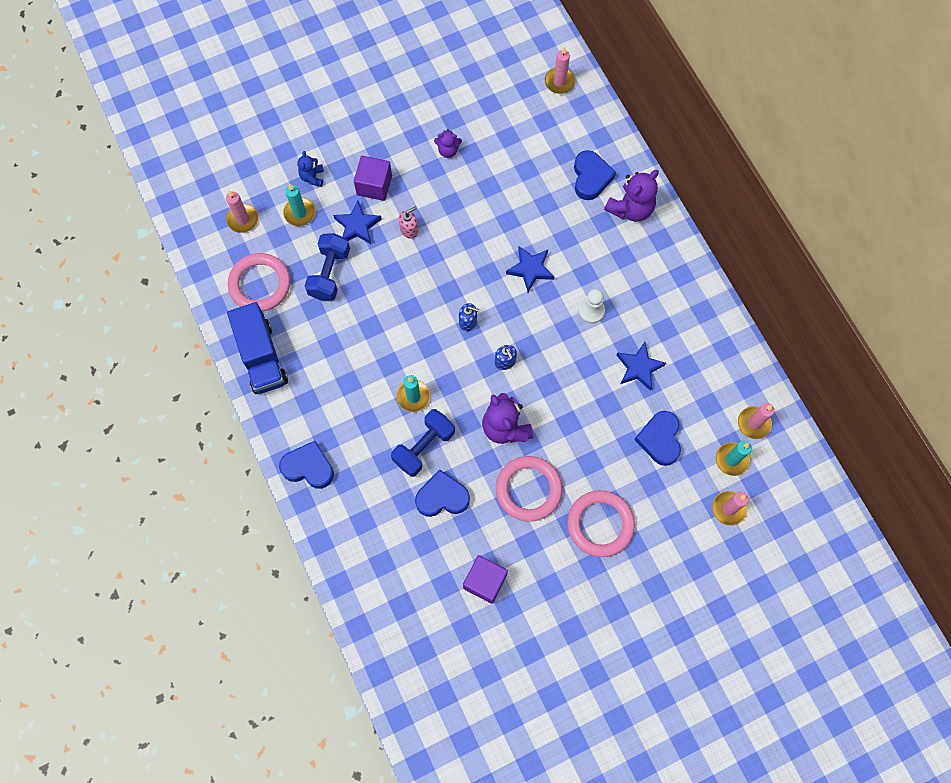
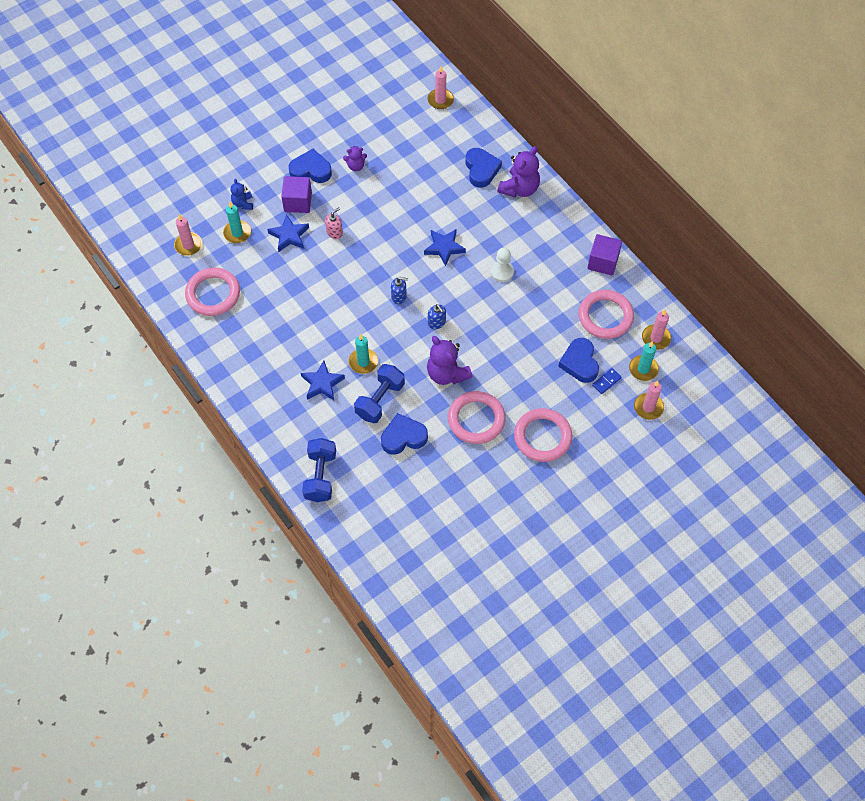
camera: 10 degrees left, 10 degrees down
blue truck [227,302,288,394] -> none
blue heart [279,441,334,489] -> blue heart moved to [289,149,332,183]
blue dumbbell [305,233,350,301] -> blue dumbbell moved to [302,438,336,502]
purple cube [463,555,508,604] -> purple cube moved to [588,234,622,276]
blue star [616,342,666,391] -> blue star moved to [301,361,345,400]
none -> pink ring [579,290,634,339]
none -> blue domino [592,368,621,394]

